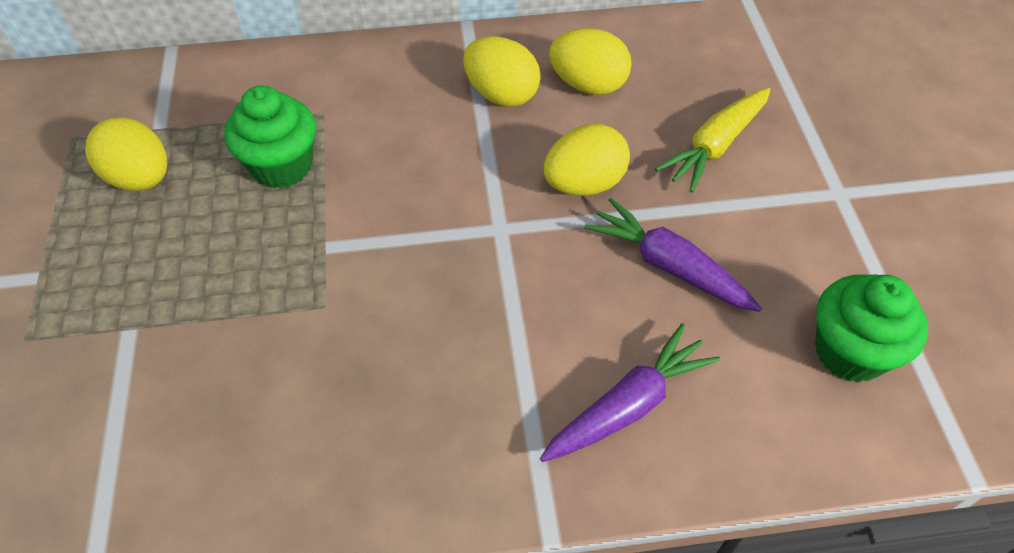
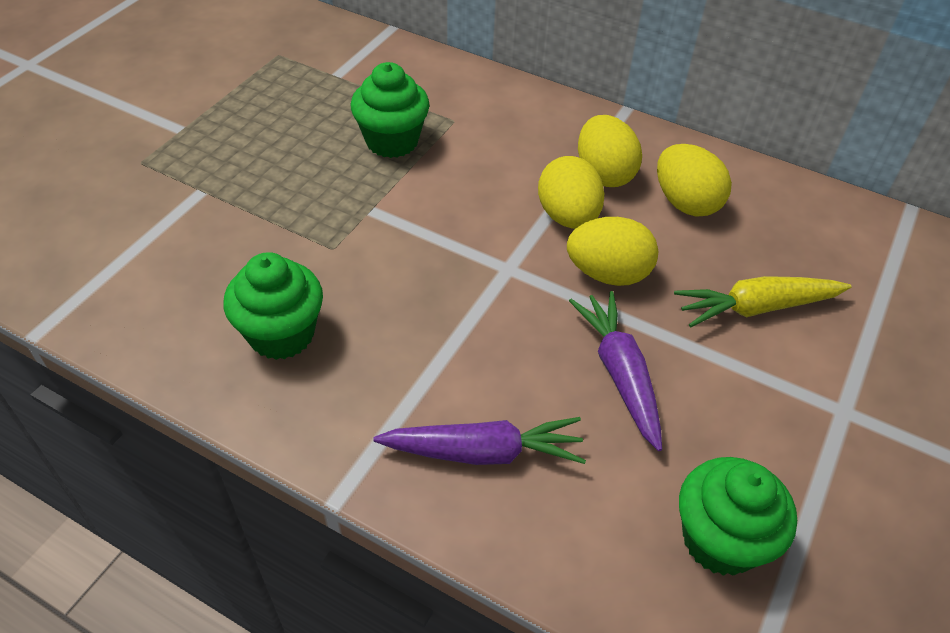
camera: 35 degrees right, 5 degrees down
yellow egg [85,117,167,191] -> yellow egg moved to [538,156,604,229]
none -> green cupcake [224,252,323,360]

